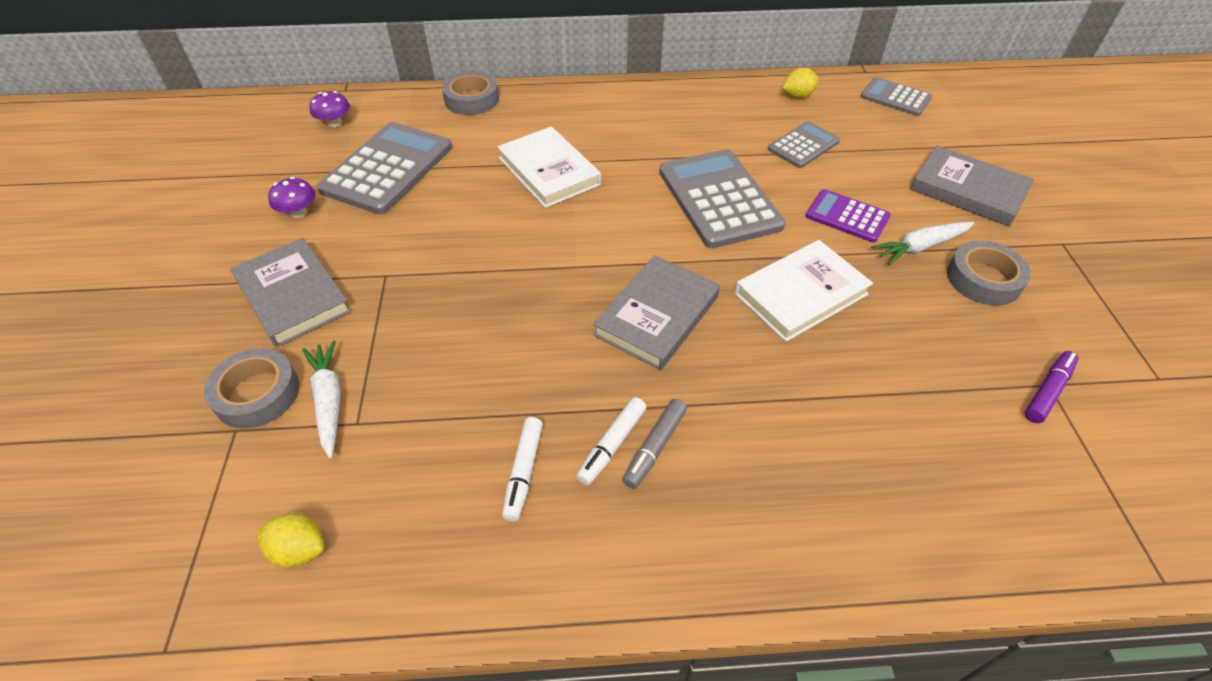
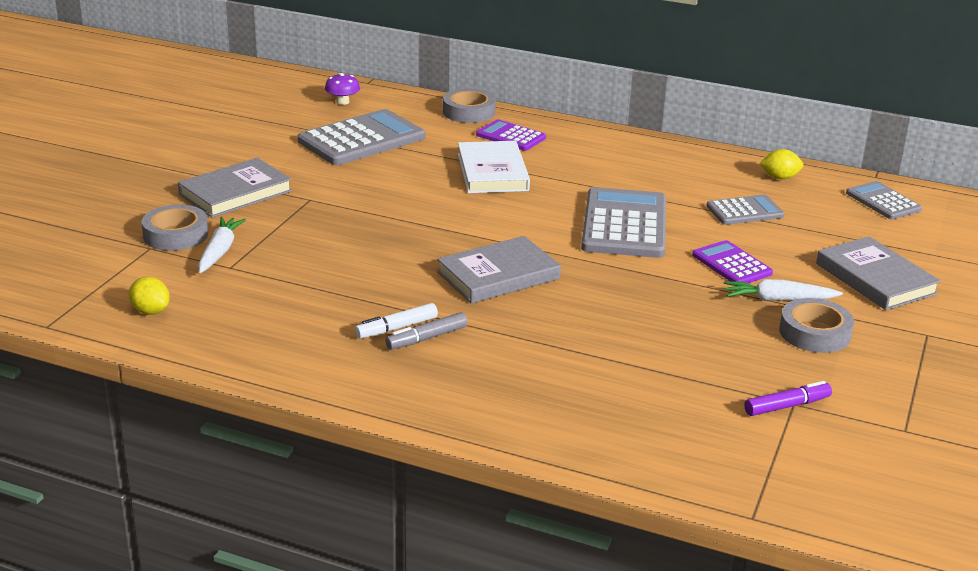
camera: 25 degrees right, 20 degrees down
grey book [231,238,352,347] -> grey book turned 60 degrees clockwise [178,158,292,218]
purple mushroom [268,177,316,218] -> none
white marker [502,417,543,521] -> none
white book [734,240,873,342] -> none
none -> purple calculator [476,119,546,151]

